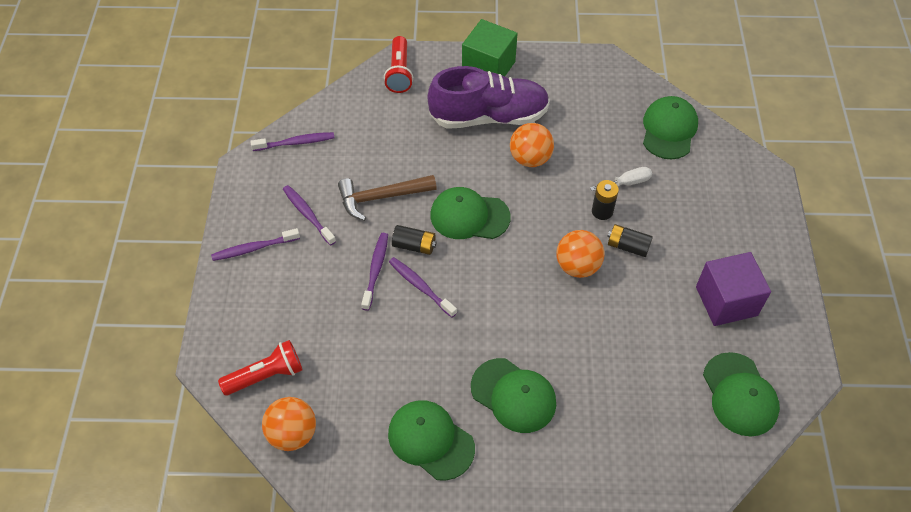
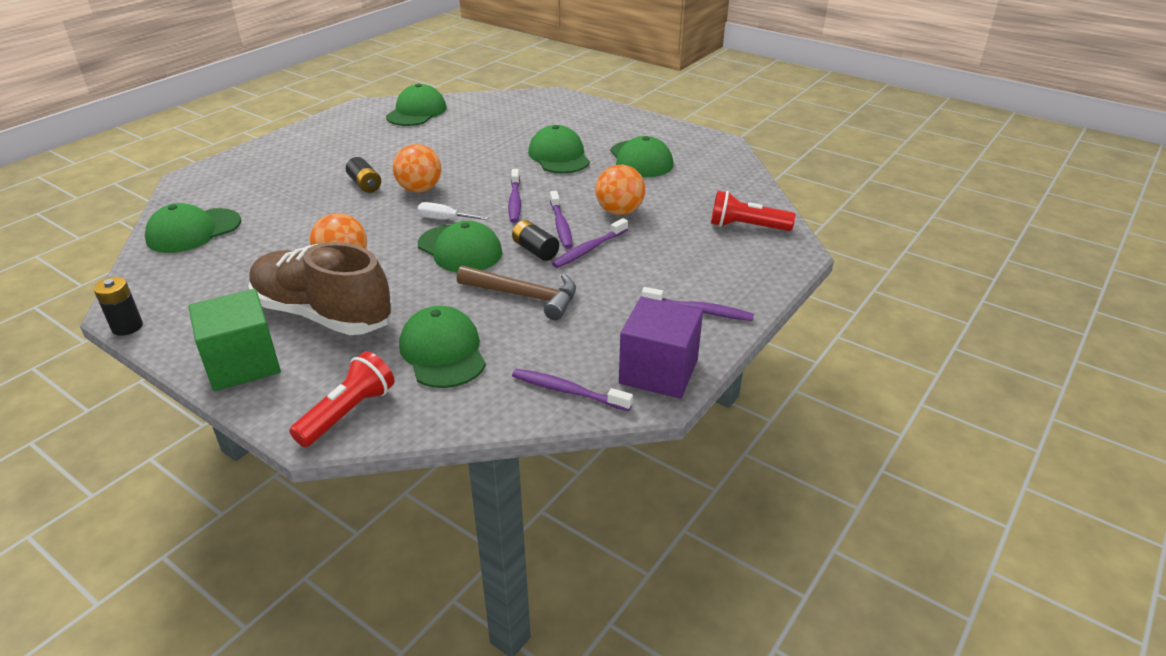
camera: 145 degrees left, 20 degrees down
orange ball [262,397,316,451] -> orange ball moved to [595,165,645,215]
purple toothbrush [283,185,336,246] -> purple toothbrush moved to [508,169,521,223]
purple shoe [428,66,550,129] -> brown shoe [248,242,393,335]
white screwdriver [590,167,652,191] -> white screwdriver moved to [417,202,489,220]
black battery [592,180,619,220] -> black battery moved to [94,277,143,336]
purple cube [696,252,771,326] -> purple cube moved to [619,297,703,399]
none -> green cap [399,306,486,388]

